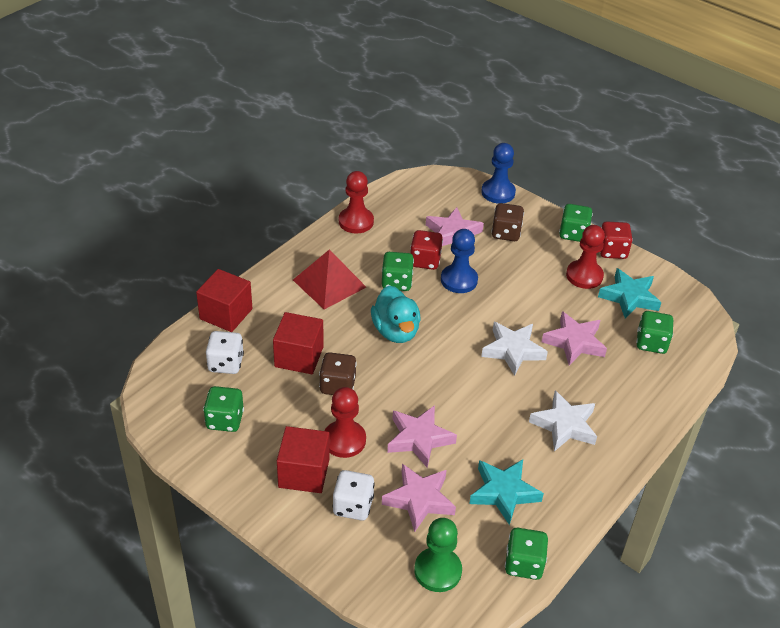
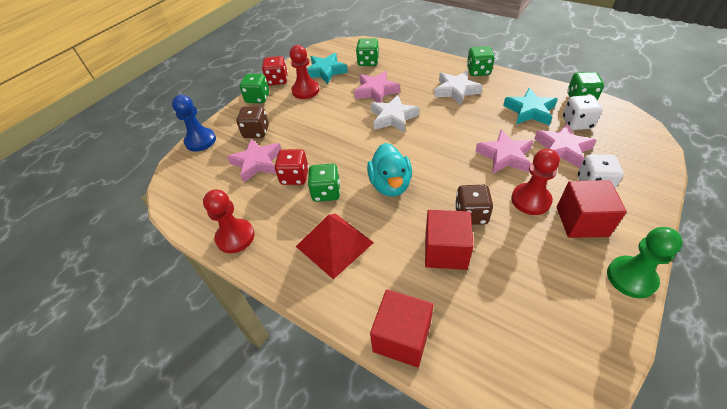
camera: 90 degrees left, 5 degrees up
green dice [203,386,244,432] -> green dice moved to [467,46,495,76]
white dice [206,331,244,374] -> white dice moved to [563,95,603,130]
turquoise duck [371,285,421,343] -> turquoise duck turned 105 degrees clockwise [367,143,412,196]
green pawn [414,518,462,592] -> green pawn moved to [607,227,683,298]
blue pawn [441,229,478,293] -> none

